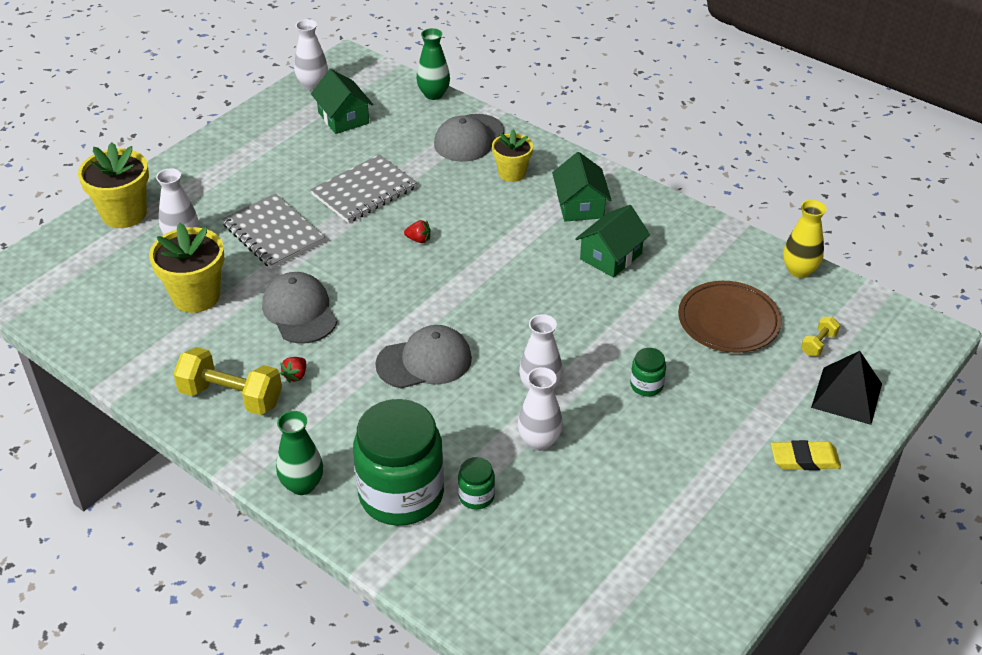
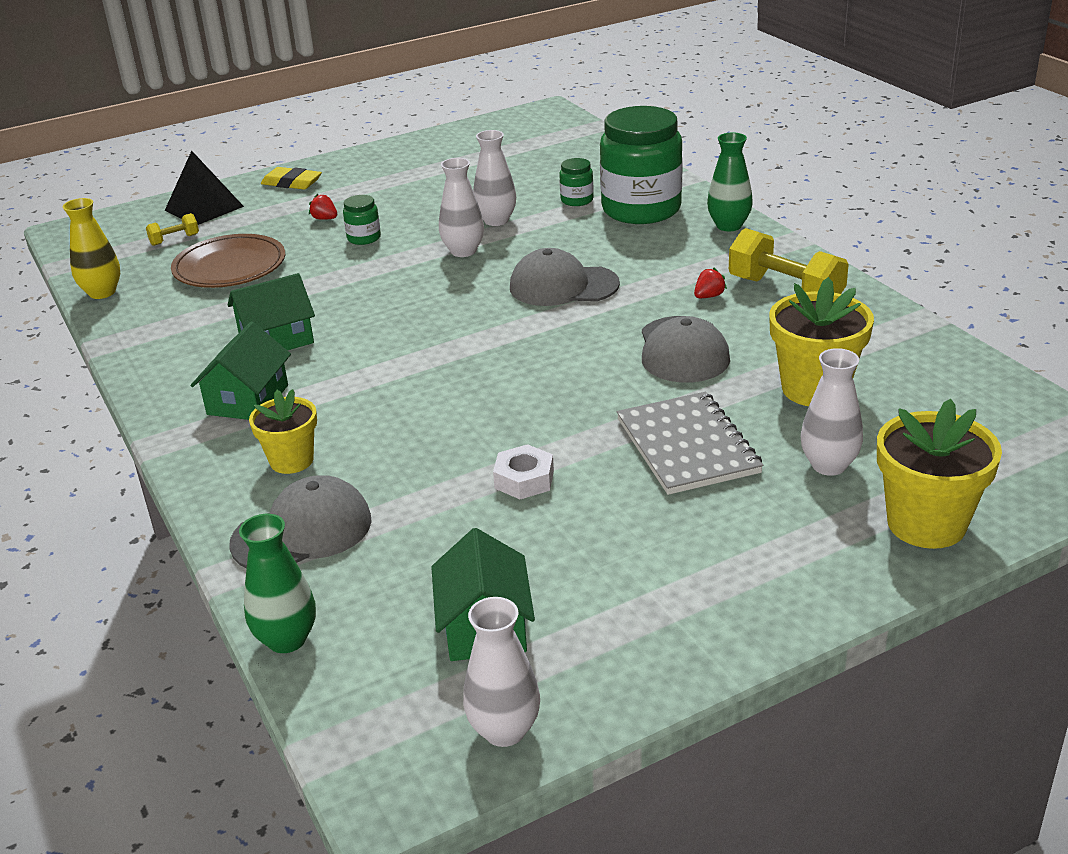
camera: 155 degrees left, 10 degrees down
grey notebook [310,154,417,223] -> white nut [493,444,554,499]
red strawberry [404,220,431,243] -> red strawberry moved to [309,194,337,220]

